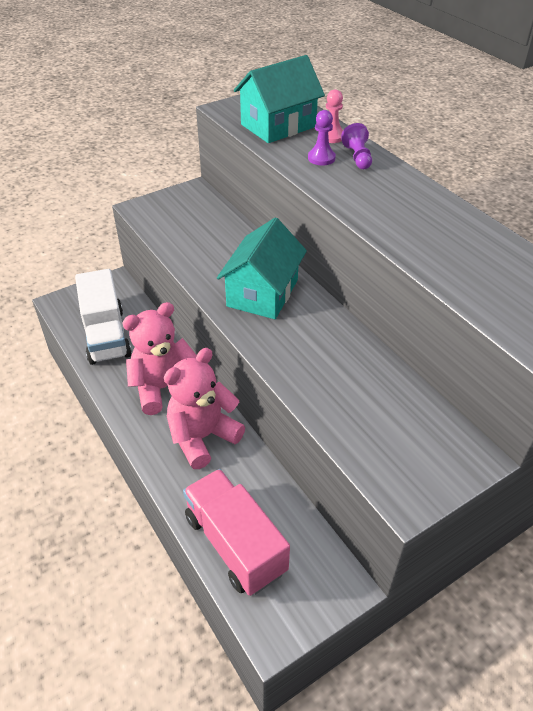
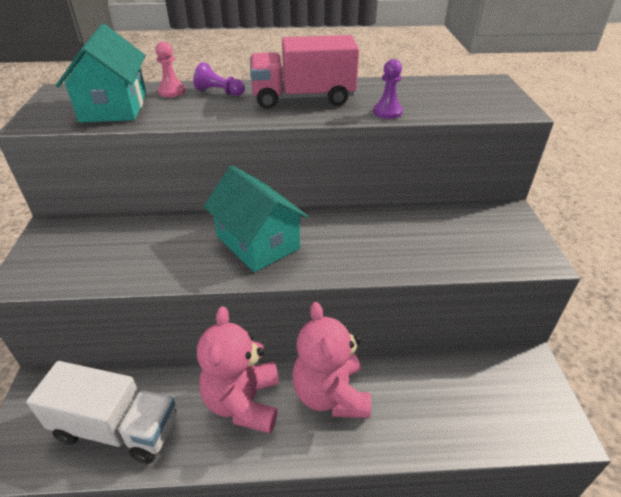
camera: 60 degrees left, 5 degrees down
pink truck [183,469,290,596] -> pink truck moved to [250,35,359,109]
purple pawn [308,110,336,165] -> purple pawn moved to [373,59,403,119]

